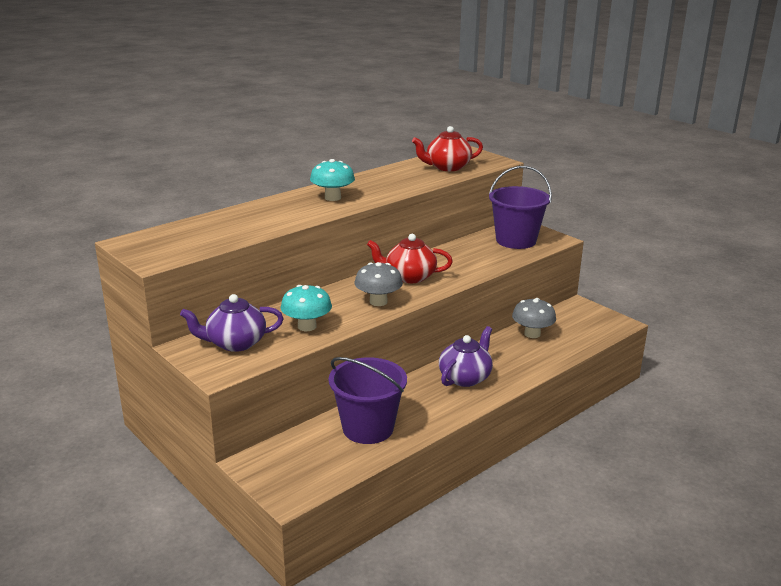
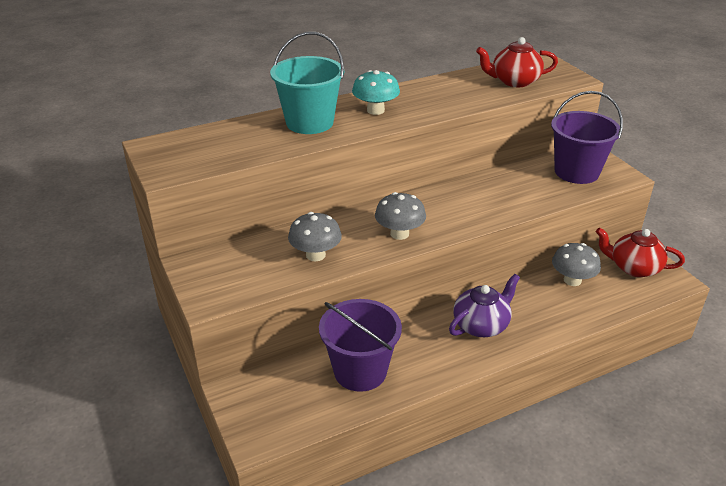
camera: 15 degrees right, 10 degrees up
purple teapot [180,294,284,352] -> none
turquoise mushroom [281,285,332,331] -> grey mushroom [288,212,342,261]
red teapot [367,234,453,283] -> red teapot moved to [596,228,685,277]
none -> turquoise bucket [270,32,344,134]

